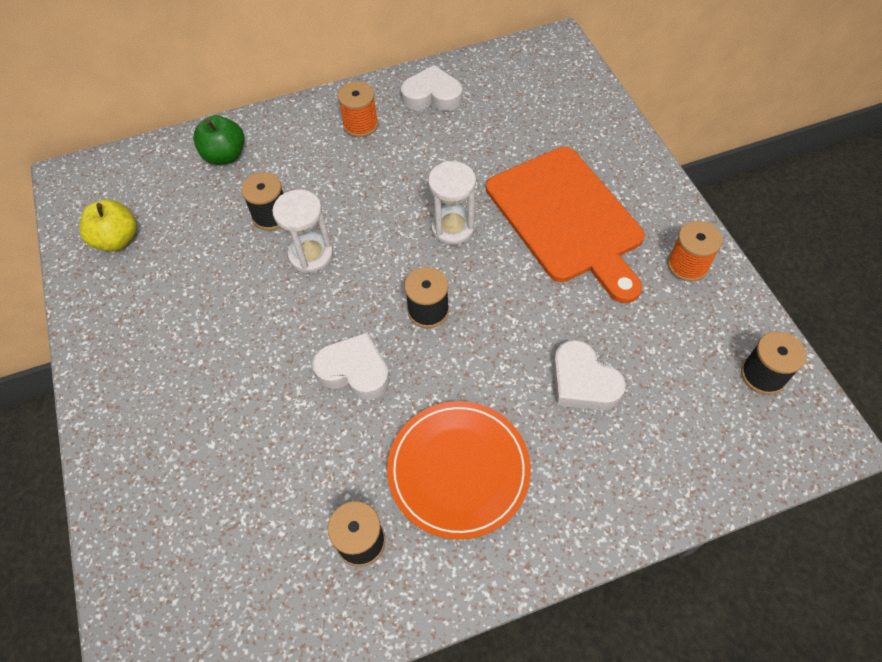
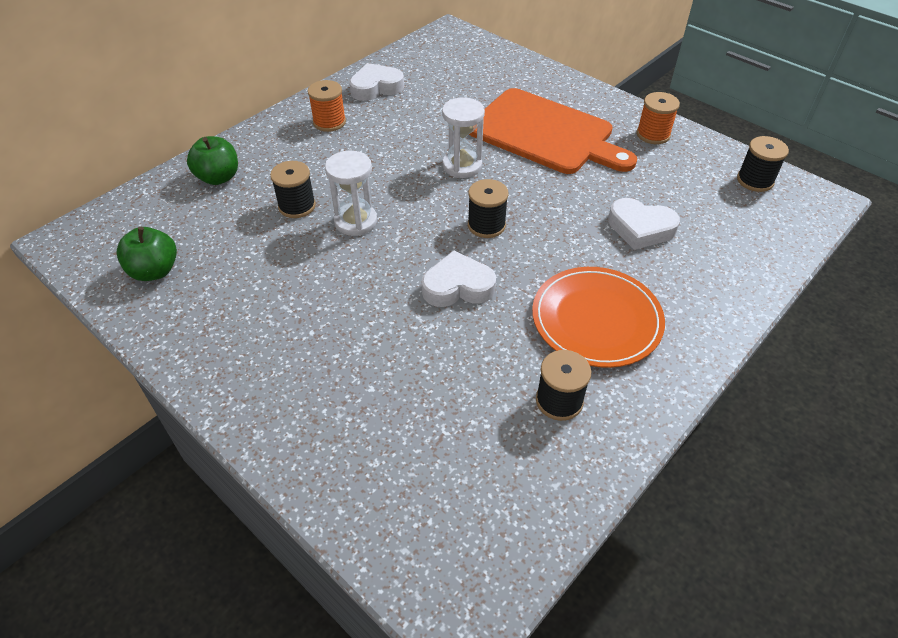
camera: 30 degrees left, 10 degrees down
yellow apple [80,199,137,251] -> green apple [116,227,177,281]

